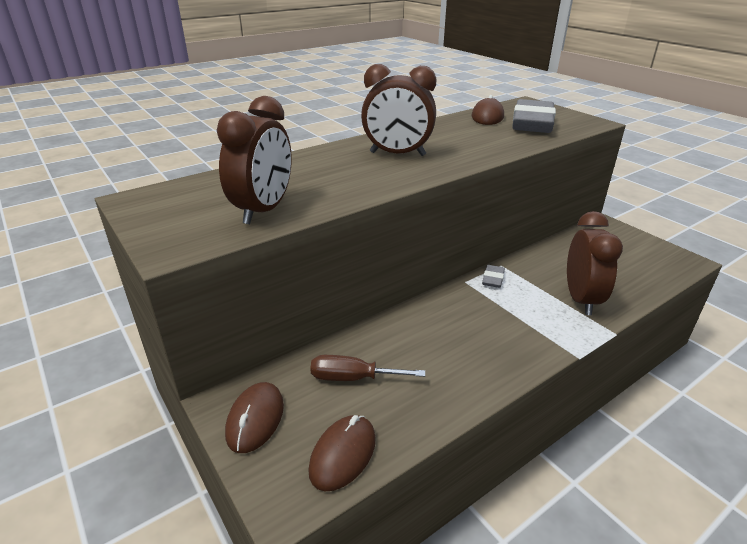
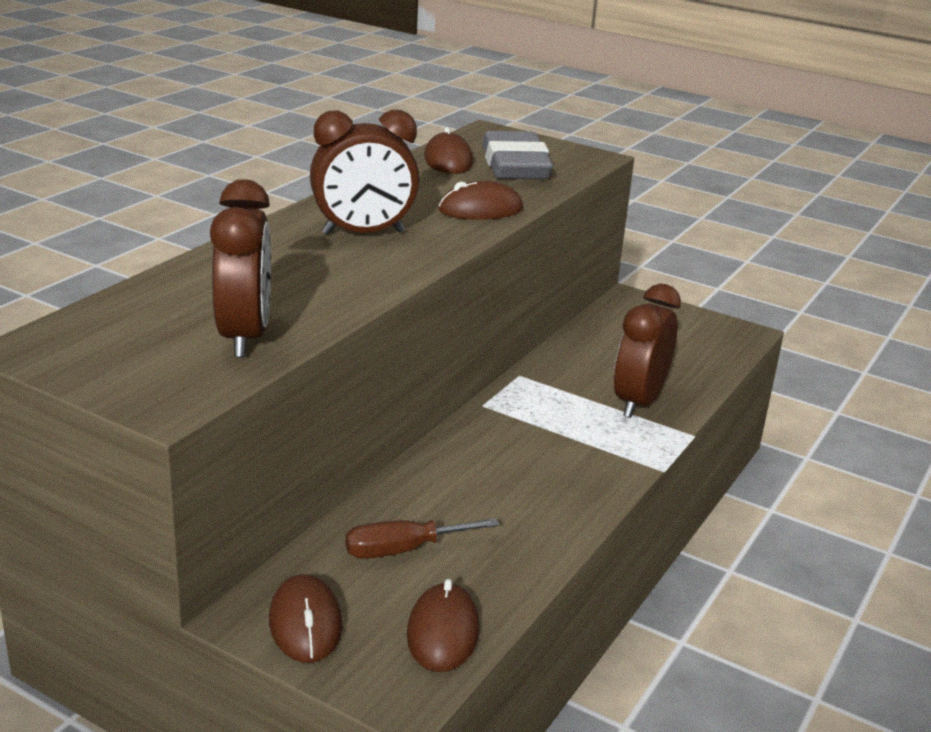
camera: 25 degrees left, 5 degrees down
grey eraser [482,265,505,288] -> none
brown clock [567,211,623,315] -> brown clock turned 135 degrees counterclockwise [614,284,681,418]
none -> brown mouse [438,181,523,220]

